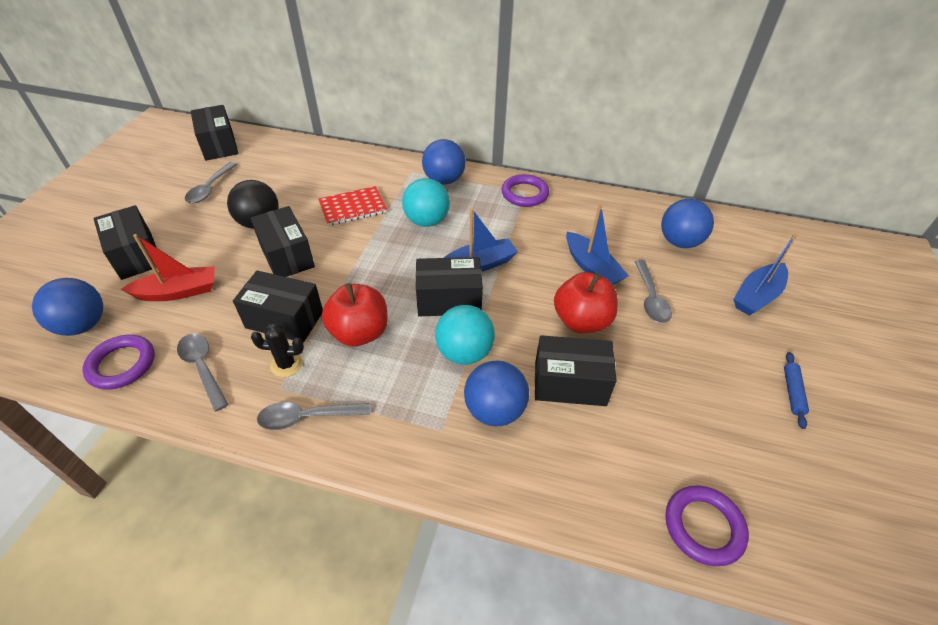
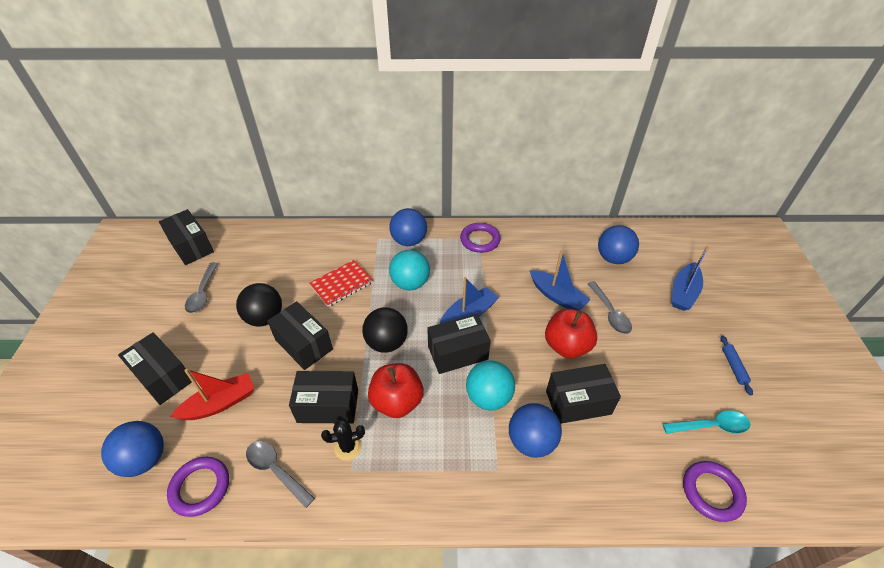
camera: 15 degrees left, 0 degrees up
grey spoon [257,402,370,430] -> none
none -> black ball [362,307,408,353]
none -> turquoise spoon [663,411,750,434]

